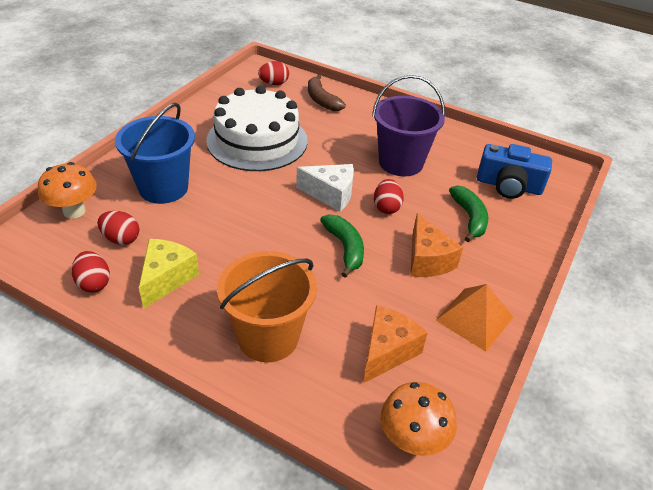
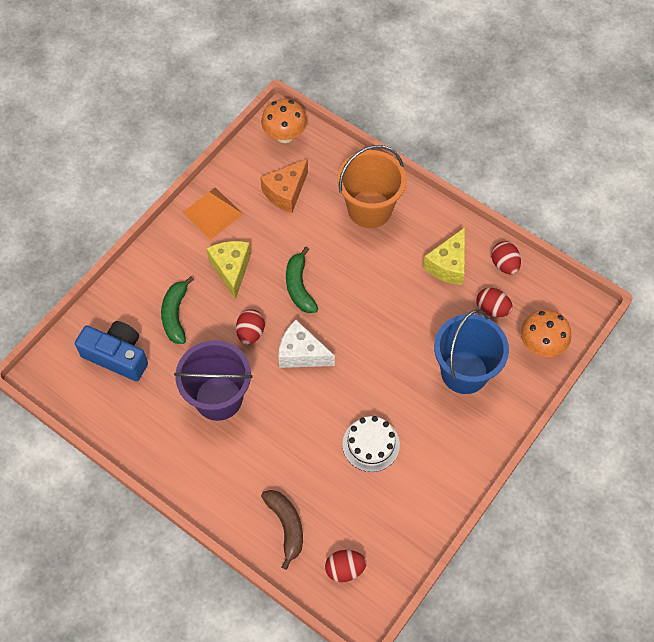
camera: 170 degrees left, 20 degrees up
white cake [206,86,308,171] -> white cake [342,416,400,472], size x0.51
orange cheese [410,214,463,277] -> yellow cheese [206,241,251,300]

